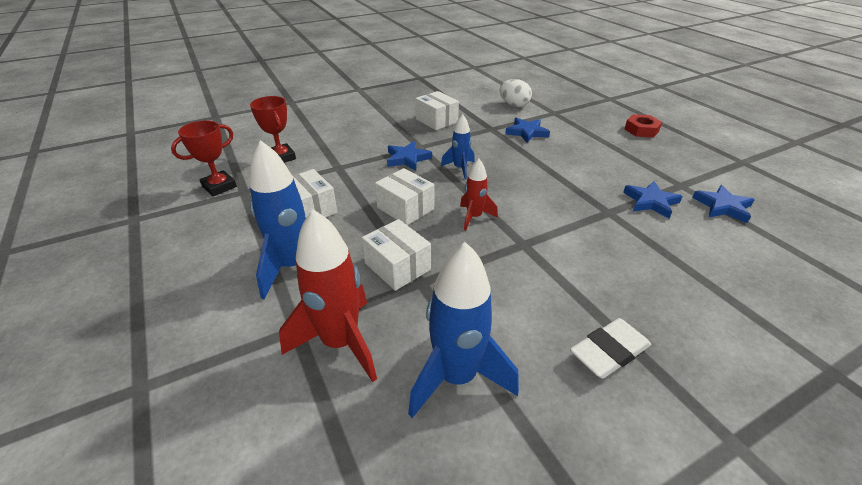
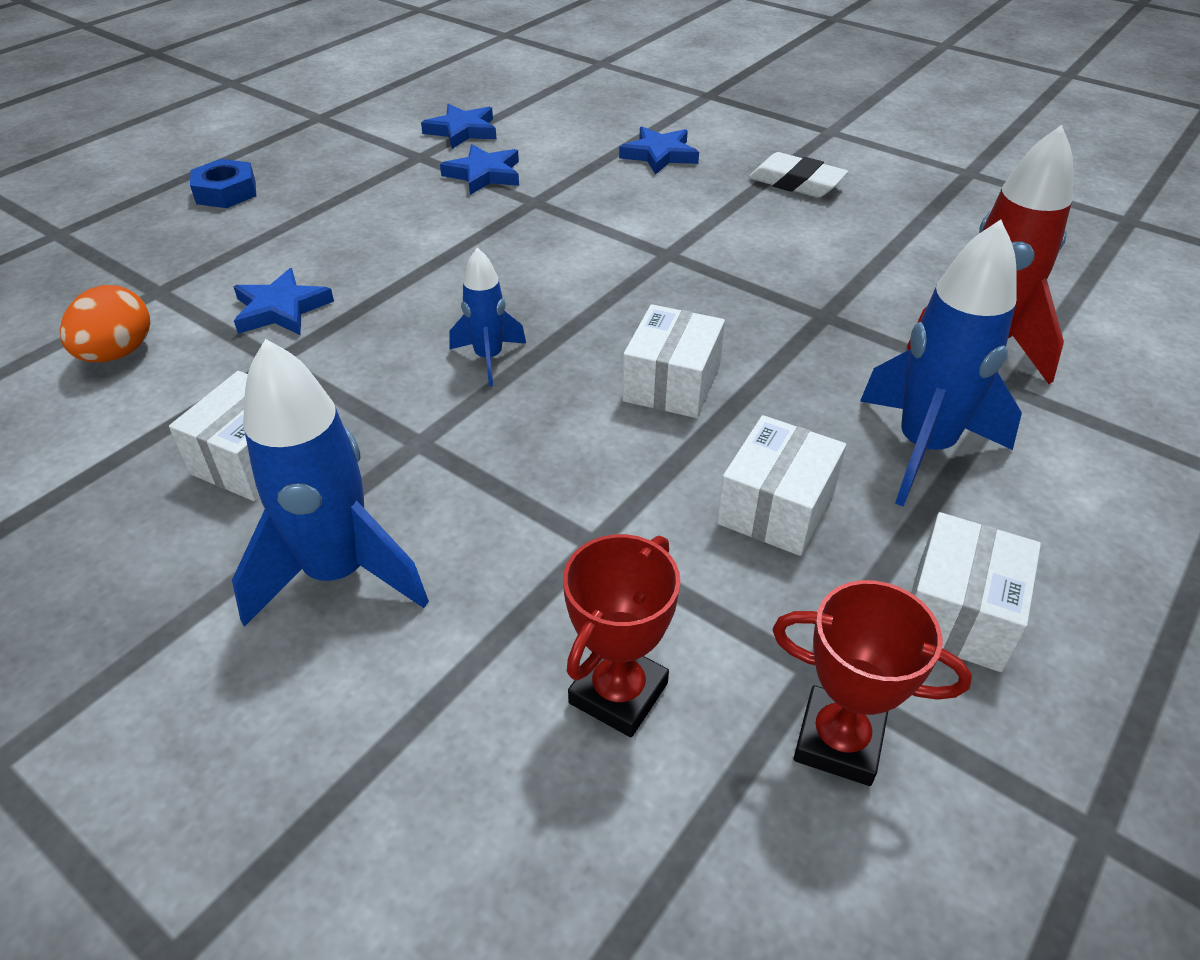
camera: 115 degrees left, 5 degrees up
white box [362,219,431,291] -> white box moved to [911,512,1041,672]
blue star [387,141,432,171] -> blue star moved to [619,127,699,175]
blue rocket [408,242,519,418] -> blue rocket moved to [232,339,429,627]
red rocket [460,158,498,231] -> none
white egg [500,79,532,107] -> orange egg [60,285,150,362]
red nut [624,114,662,138] -> blue nut [190,159,256,208]

